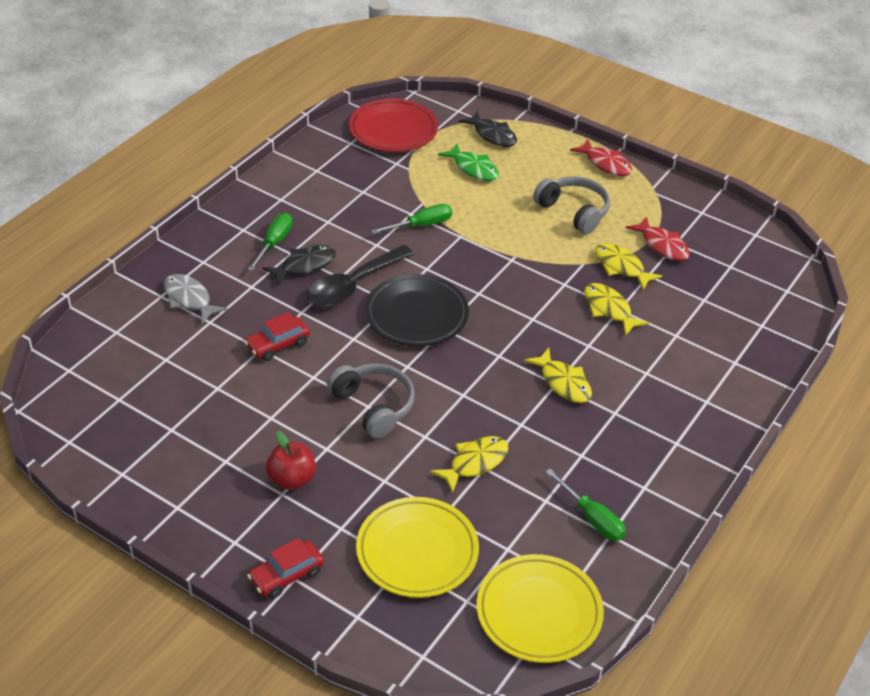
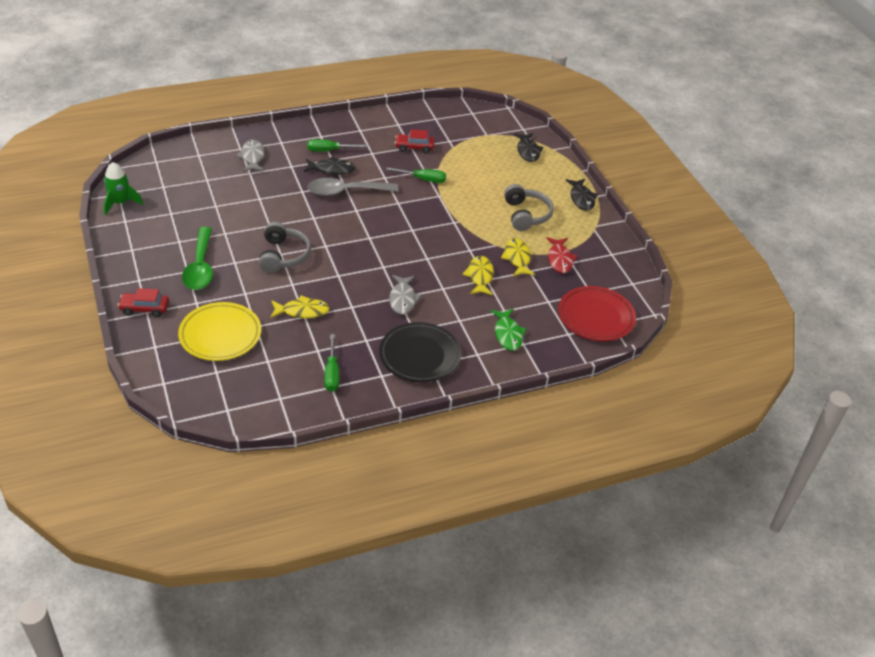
camera: 35 degrees right, 0 degrees up
red car [244,312,310,361] -> red car moved to [395,129,435,153]
green screwdriver [247,213,292,271] -> green screwdriver turned 150 degrees counterclockwise [308,139,367,151]
red apple [266,431,316,490] -> green spoon [182,227,213,290]
black spoon [306,245,414,307] -> grey spoon [308,178,399,196]
red plate [349,98,438,152] -> red plate moved to [558,286,636,341]
black plate [365,274,469,346] -> black plate moved to [379,322,461,382]
green fish [438,144,499,181] -> green fish moved to [490,309,527,351]
yellow plate [477,554,604,663] -> none
yellow fish [524,348,592,403] -> grey fish [389,275,422,315]
red fish [570,139,632,176] -> black fish [566,179,598,211]
none -> green rocket [104,162,143,215]

